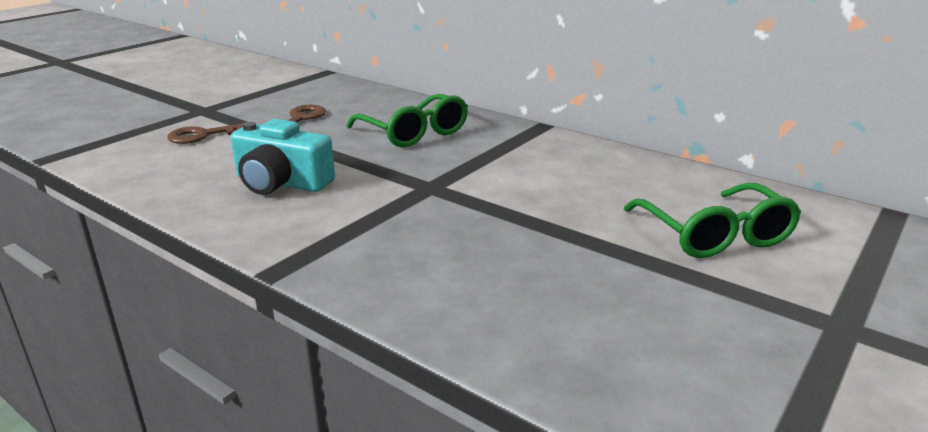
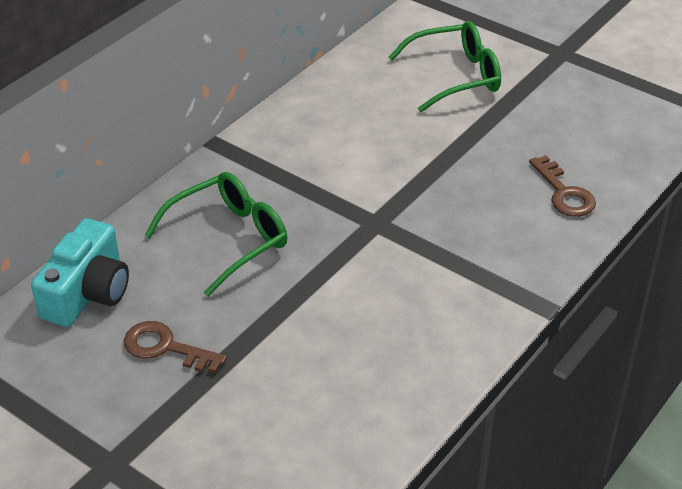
camera: 90 degrees left, 15 degrees up
brown key [167,123,243,144] -> brown key moved to [529,155,596,217]
turquoise camera [231,119,335,195] -> turquoise camera moved to [31,218,129,327]

